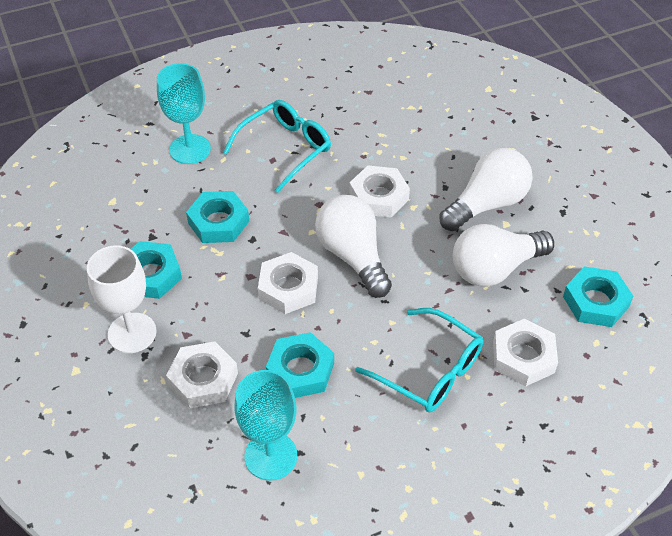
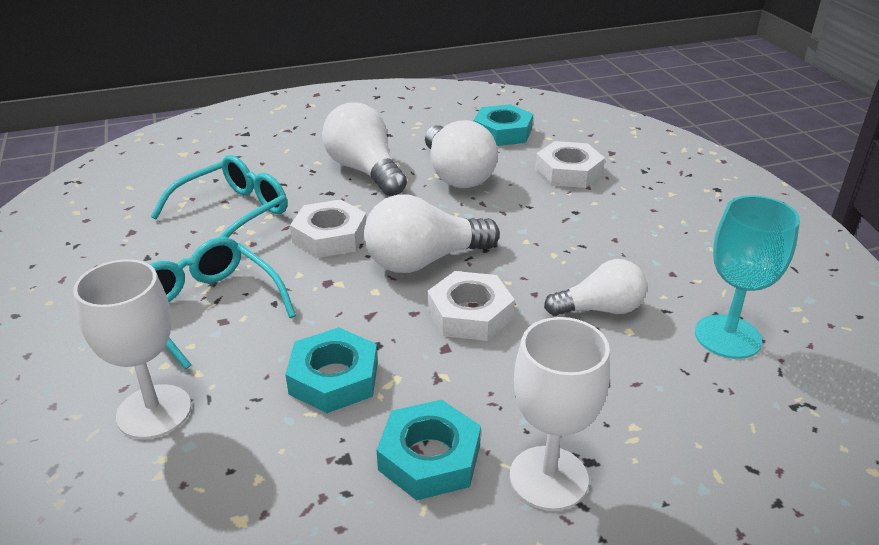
camera: 85 degrees left, 15 degrees down
turquoise goblet [157,63,211,164] -> white goblet [73,259,191,439]
white nut [166,341,238,408] -> none
turquoise nut [266,332,334,398] -> white light bulb [544,259,647,316]
turquoise glasses [355,308,483,412] -> turquoise glasses moved to [151,155,287,238]

